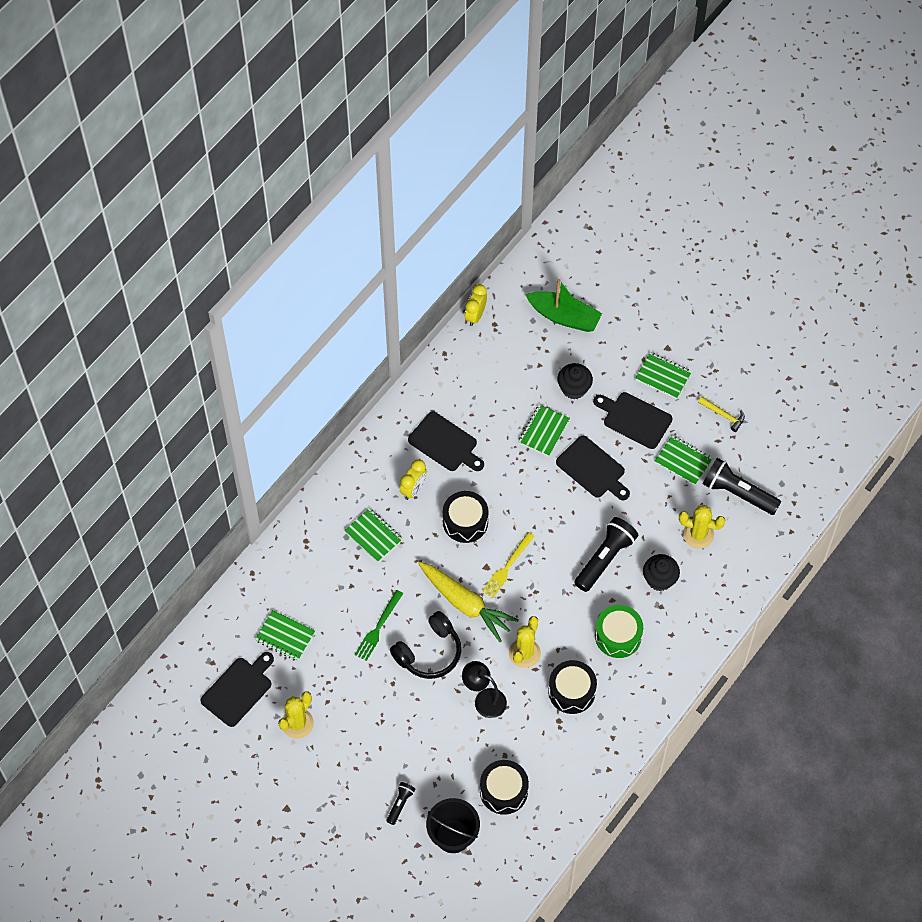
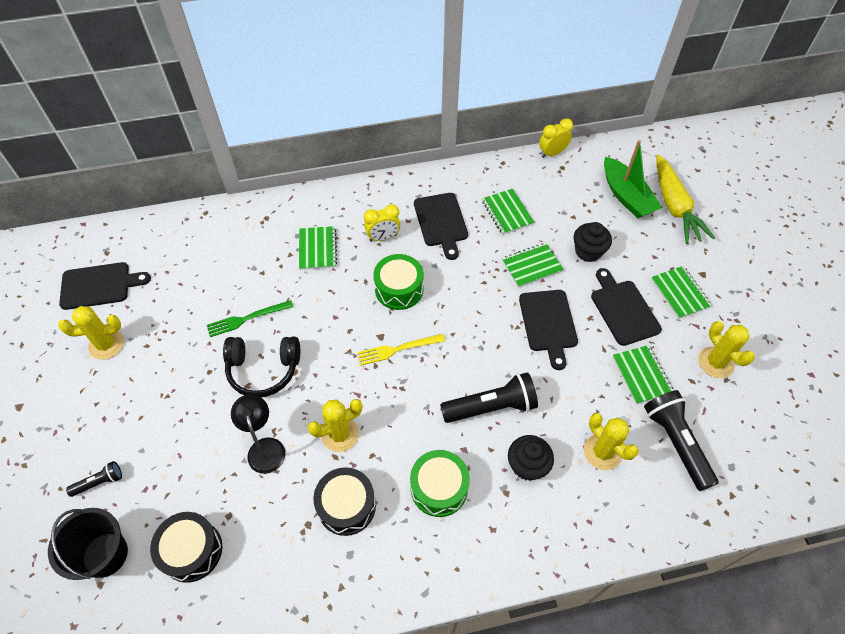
camera: 40 degrees right, 5 degrees down
green notebook [255,610,315,661] -> green notebook moved to [482,189,534,235]
yellow carrot [418,562,519,642] -> yellow carrot moved to [657,155,715,244]
black drum [443,491,489,543] -> green drum [373,254,423,310]
yellow hammer [698,396,745,432] -> yellow cactus [698,321,755,378]

